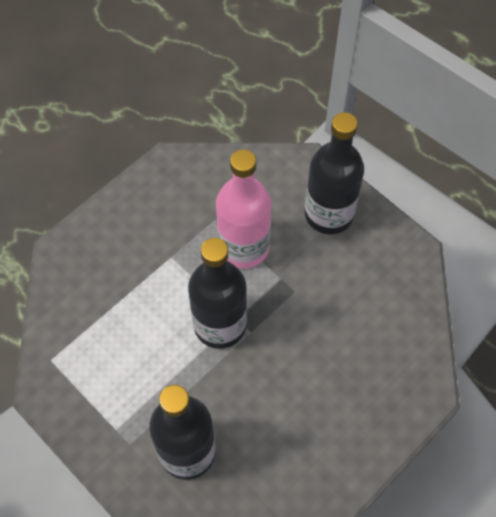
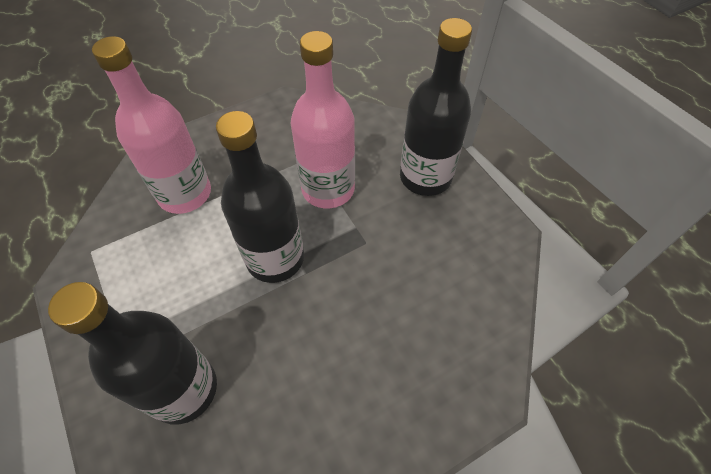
camera: 15 degrees right, 5 degrees down
none -> pink bottle [92,36,211,214]

